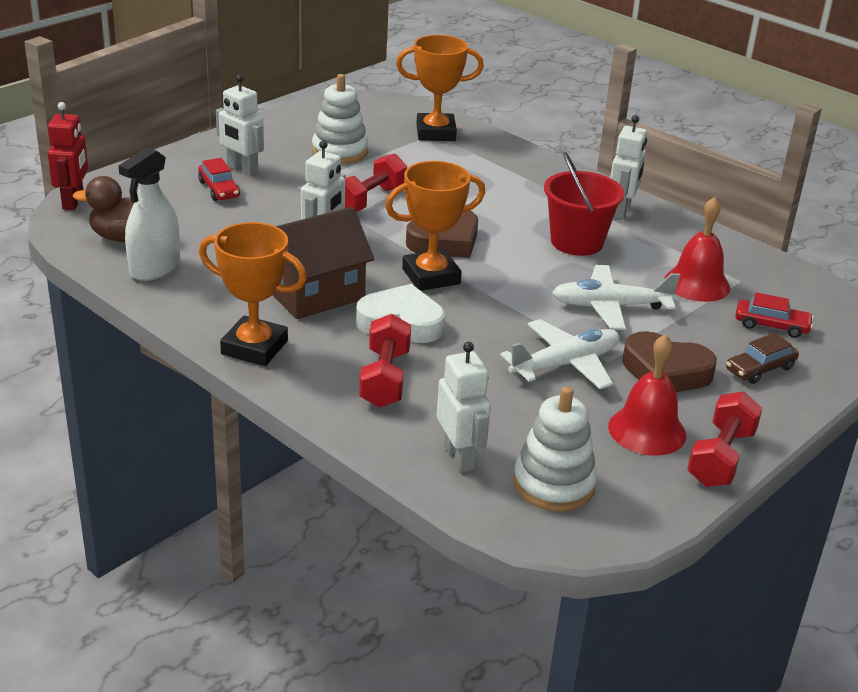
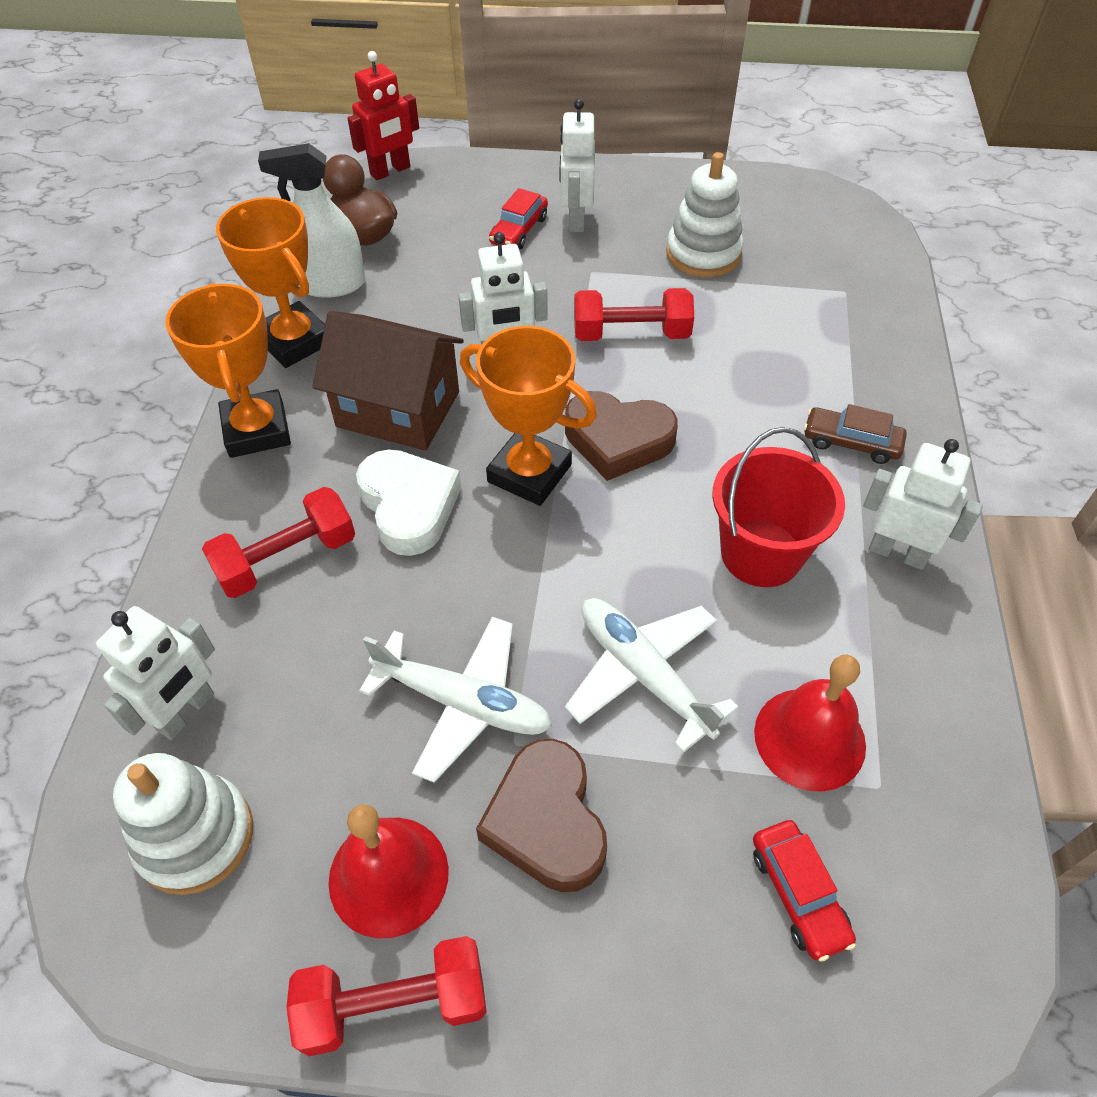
camera: 55 degrees right, 20 degrees up
orange trophy [396,35,484,141] -> orange trophy moved to [216,197,325,368]
white robot [610,115,647,219] -> white robot turned 135 degrees counterclockwise [863,439,983,570]
brown car [726,333,799,384] -> brown car moved to [804,404,907,464]

